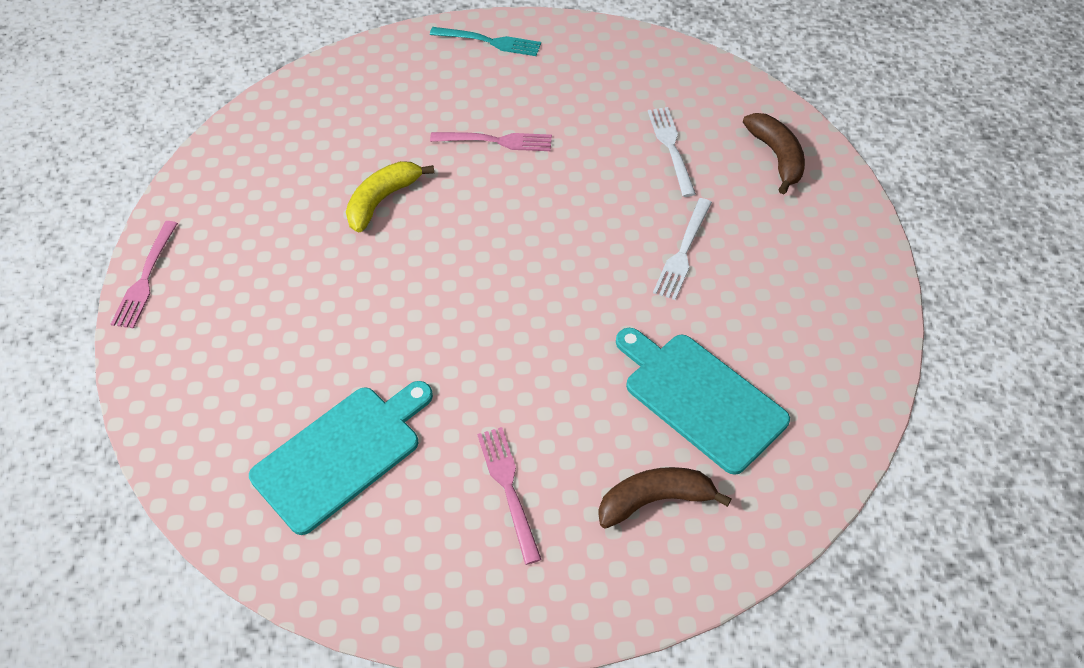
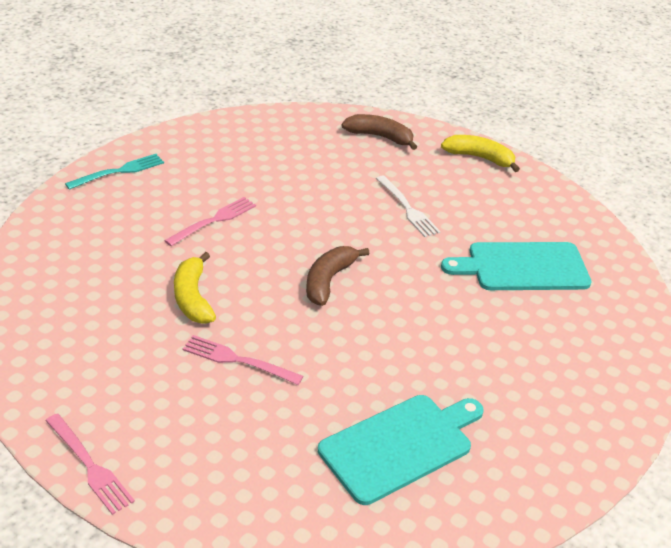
camera: 55 degrees left, 15 degrees down
turquoise cutting board [249,381,433,535] -> turquoise cutting board turned 60 degrees clockwise [318,395,484,505]
pink fork [477,427,542,565] -> pink fork moved to [183,335,303,385]
brown banana [598,467,732,529] -> brown banana moved to [306,246,369,306]
white fork [648,107,696,197] -> none
none -> yellow banana [441,135,520,172]

